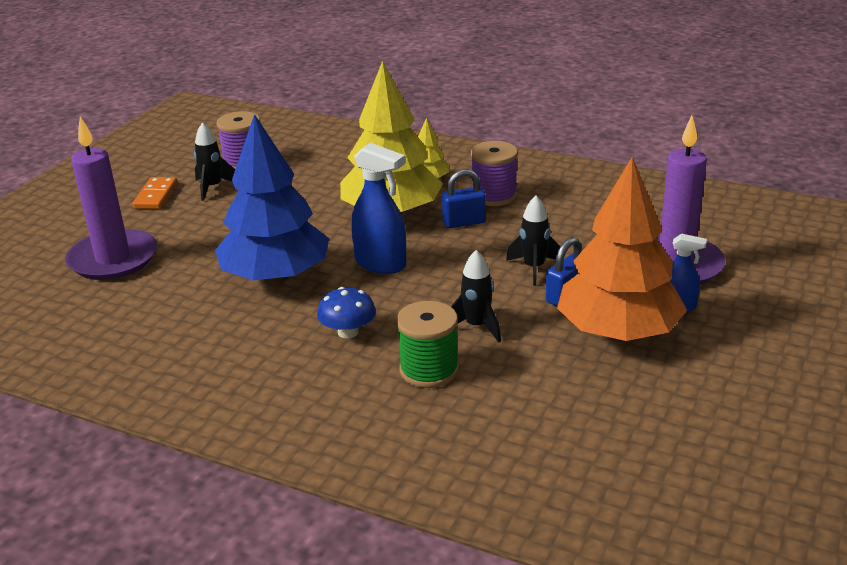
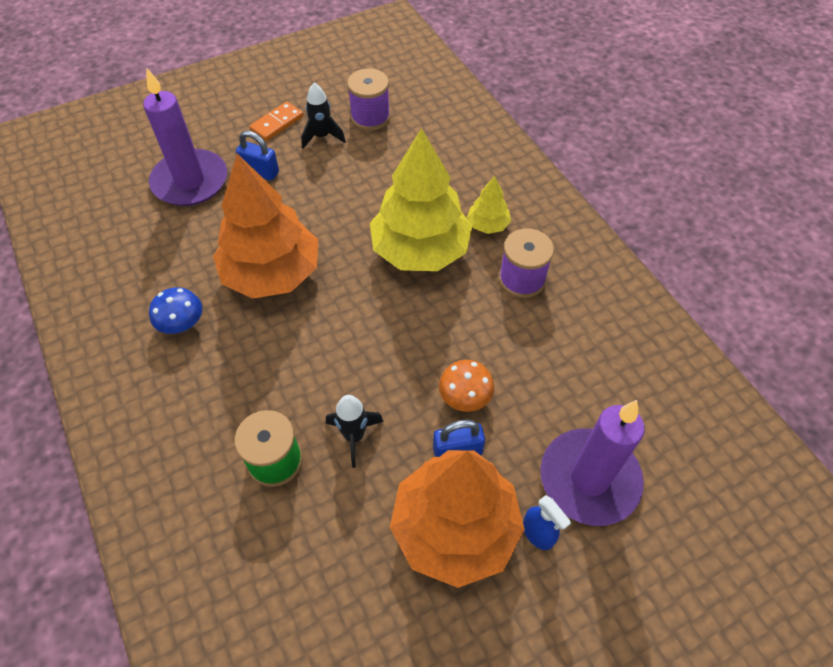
camera: 35 degrees right, 25 degrees up
blue tree [215,114,329,283] -> orange tree [213,154,318,299]
blue mushroom [317,287,376,339] -> blue mushroom moved to [149,287,202,334]
blue spray bottle [351,143,406,274] -> none
blue padlock [442,169,486,228] -> blue padlock moved to [236,131,279,181]
black rocket [506,195,560,286] -> orange mushroom [439,360,494,412]

